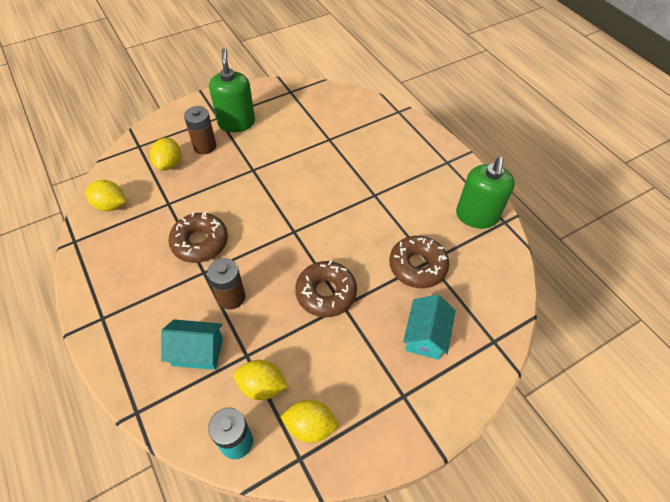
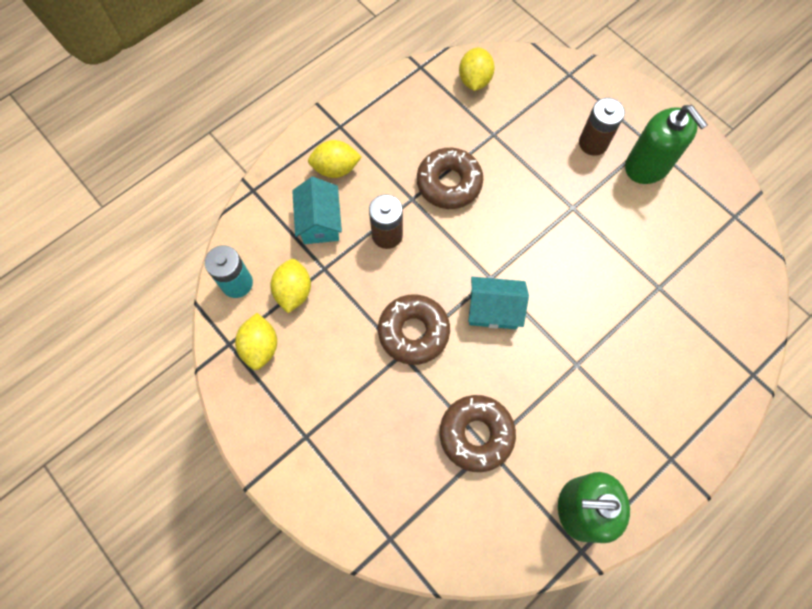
camera: 80 degrees right, 15 degrees up
yellow lemon [150,138,181,170] -> yellow lemon moved to [308,140,362,178]
green soap dispenser [209,48,255,132] -> green soap dispenser turned 75 degrees clockwise [625,105,708,184]
turquoise house [403,295,456,360] -> turquoise house moved to [468,277,529,329]

